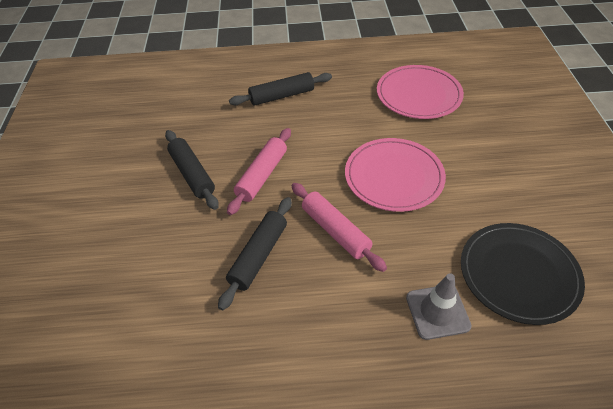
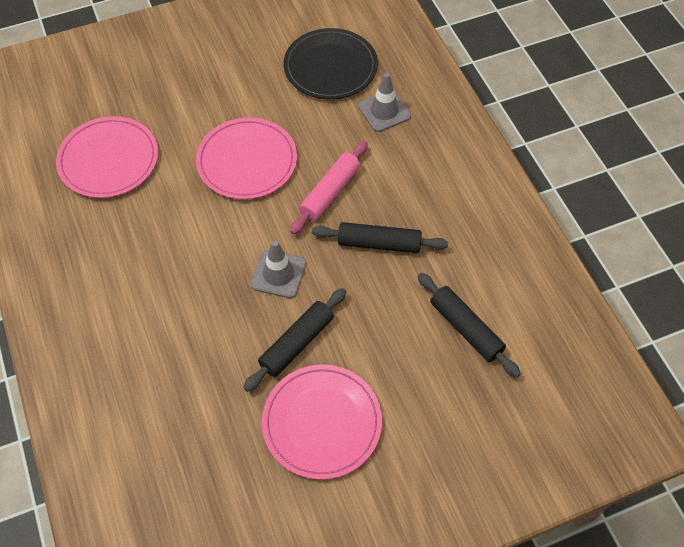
camera: 110 degrees left, 10 degrees up
pink rolling pin [227,128,291,215] -> grey traffic cone [251,240,306,298]
black rolling pin [229,72,332,106] -> black rolling pin moved to [418,273,521,378]
none -> pink plate [262,364,382,480]

